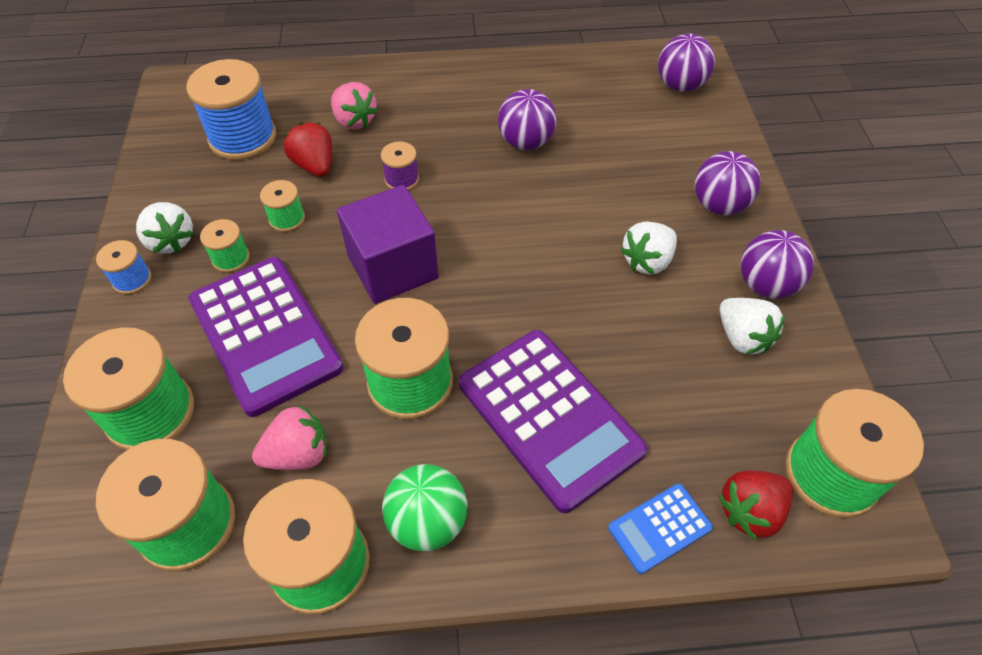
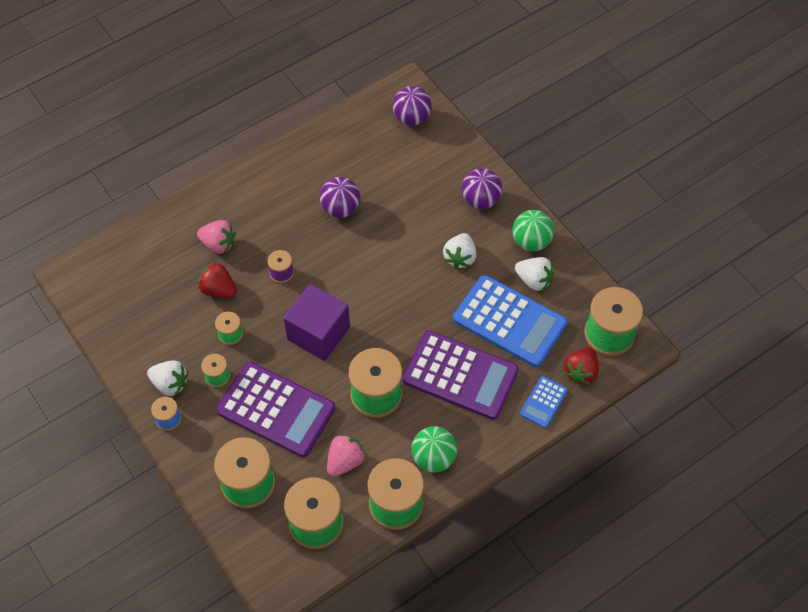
camera: 30 degrees left, 5 degrees up
blue spool [186,59,276,160] -> none
purple ball [740,230,814,299] -> green ball [512,210,554,251]
none -> blue calculator [453,275,568,367]

